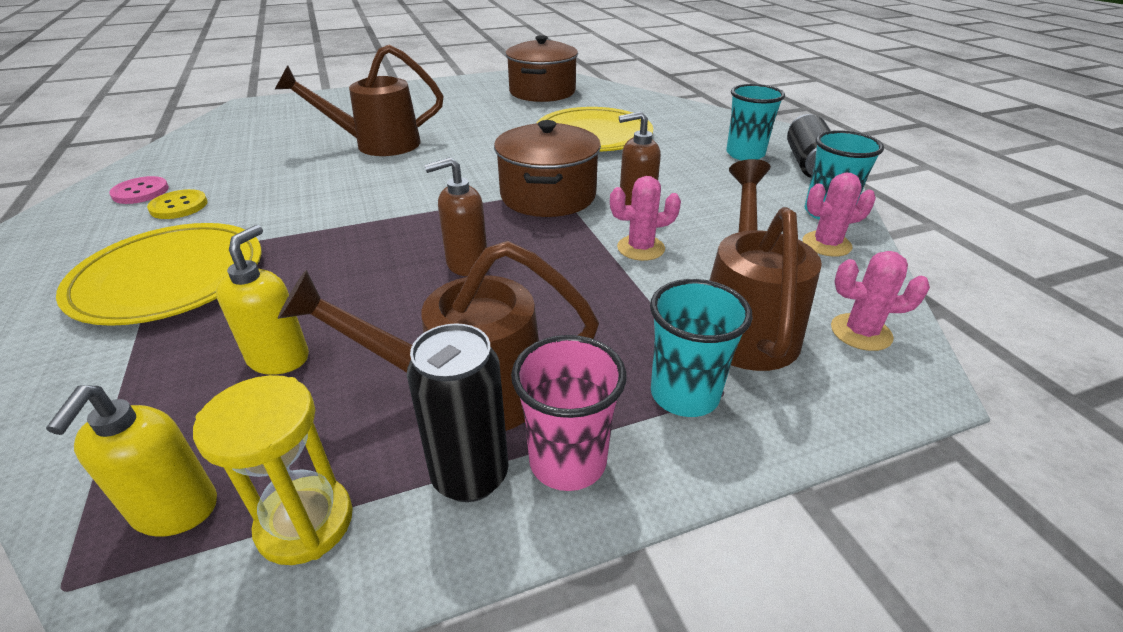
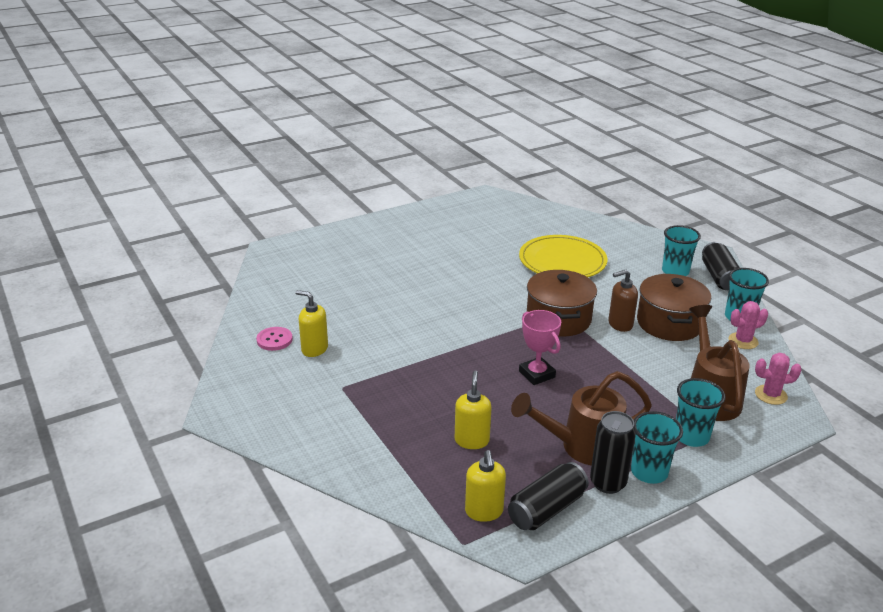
camera: 10 degrees left, 5 degrees down
yellow plate [56,223,261,326] -> none
yellow button [147,189,208,219] -> yellow soap dispenser [295,290,328,357]
yellow hourglass [193,375,353,565] -> black can [508,462,589,530]
brown watering can [275,44,443,156] -> none
brown soap dispenser [424,157,487,276] -> pink trophy [519,310,561,385]
brown pot [505,35,578,102] -> brown pot moved to [637,274,711,341]
pink cup [511,335,626,491] -> turquoise cup [631,411,683,484]
pink cactus [610,176,681,261] -> none

